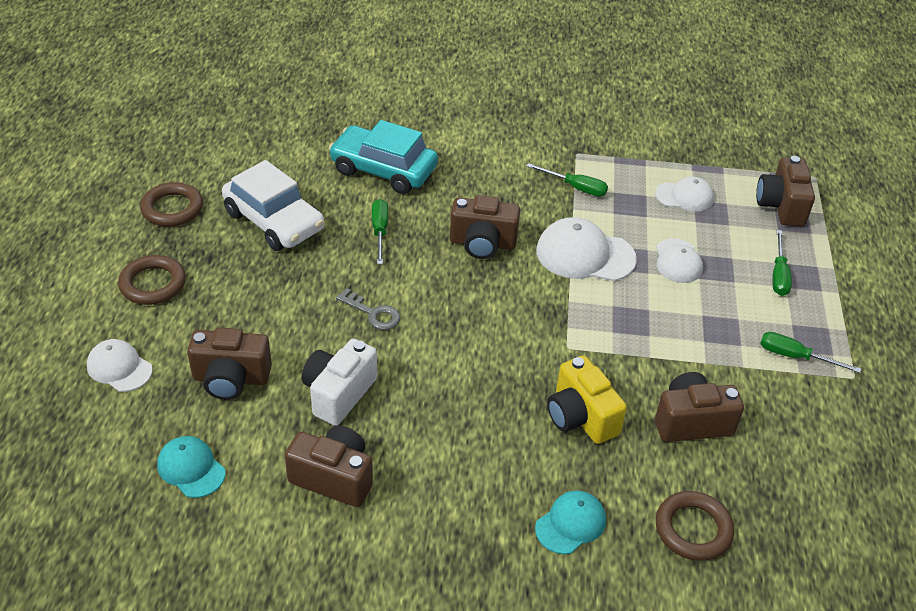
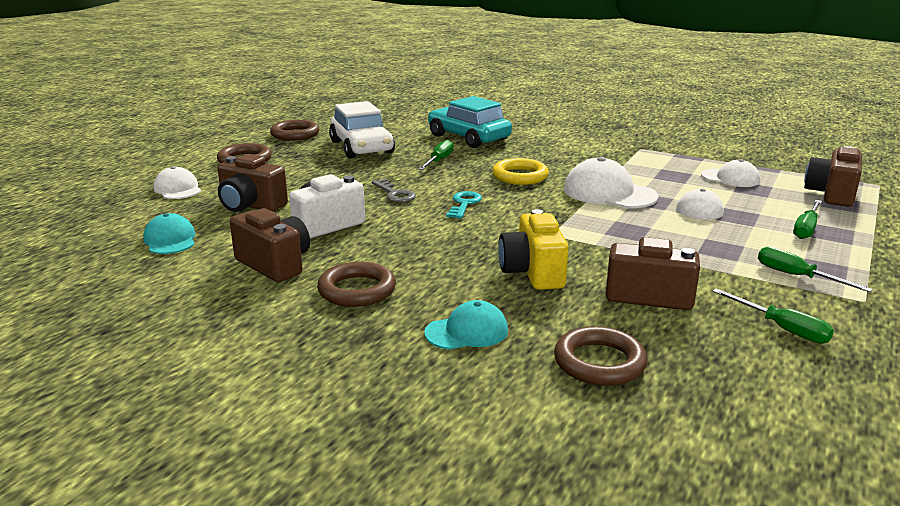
camera: 25 degrees right, 20 degrees down
brown camera [450,195,520,259] -> yellow ring [492,158,549,185]
green screwdriver [526,163,608,196] -> green screwdriver moved to [712,288,834,344]
none -> brown ring [317,262,396,307]
none -> turquoise key [446,191,482,219]

